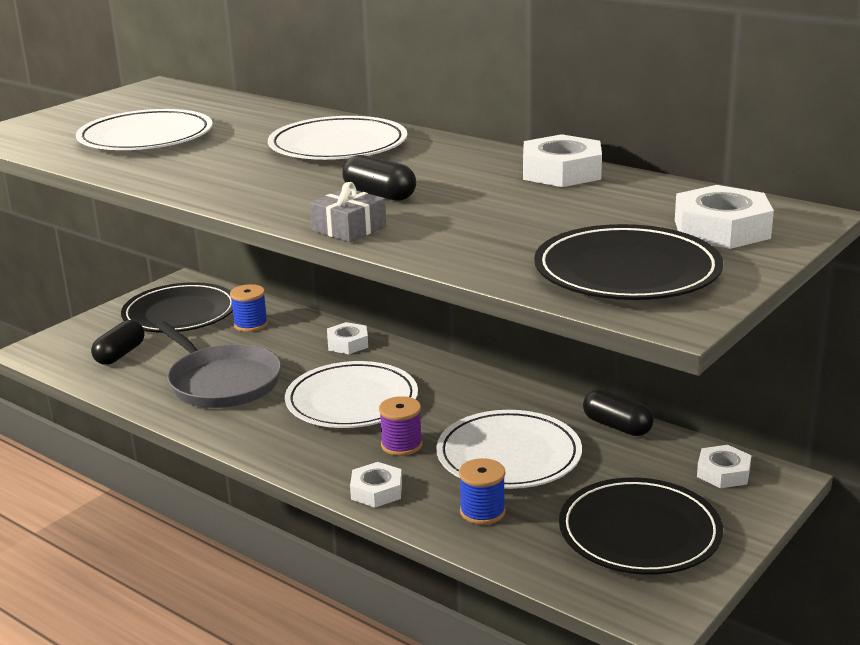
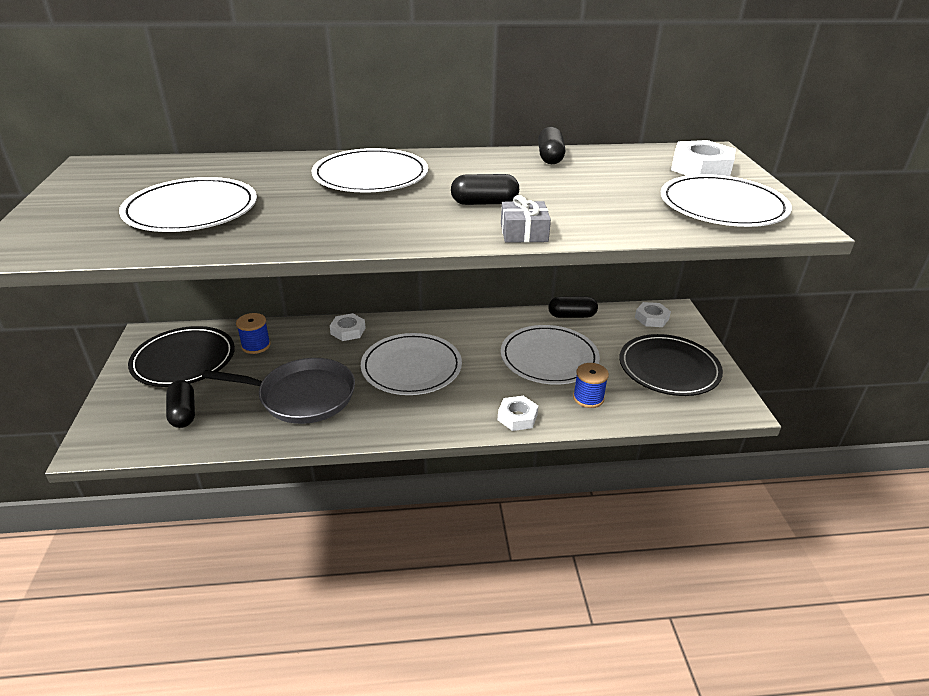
camera: 45 degrees left, 10 degrees up
purple spool [379,396,423,456] -> none
white nut [523,134,602,187] -> black capsule [538,127,565,164]
black plate [534,224,723,300] -> white plate [661,174,792,227]

